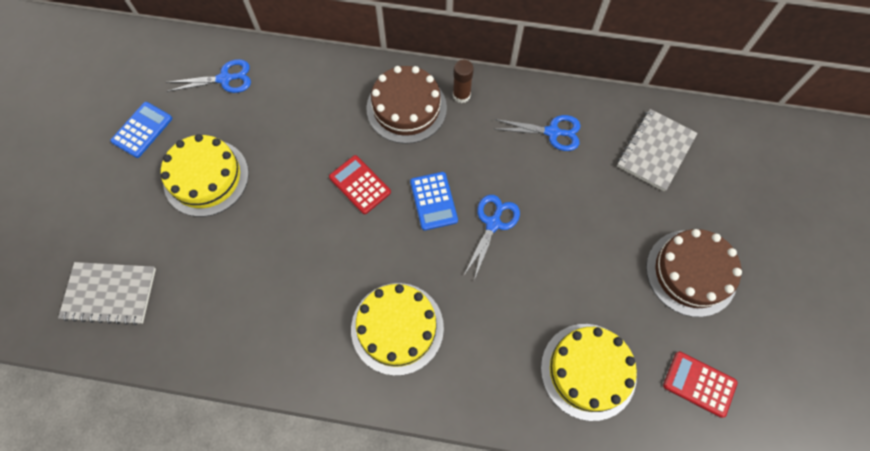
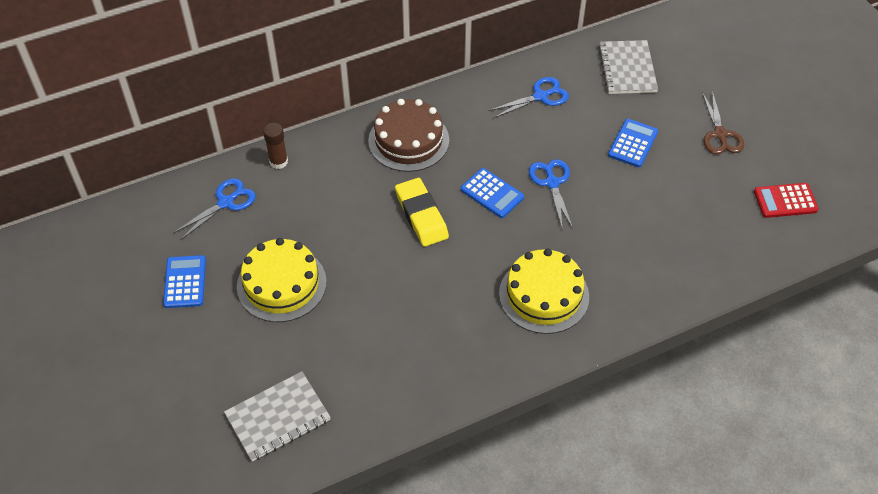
camera: 35 degrees left, 15 degrees down
red calculator [329,155,391,214] -> yellow eraser [395,178,449,247]
brown glue stick [453,60,474,103] -> brown glue stick moved to [263,123,288,169]
yellow cake [541,324,637,421] -> none
brown cake [646,229,742,317] -> brown scissors [702,91,744,154]
none -> blue calculator [608,119,658,167]

